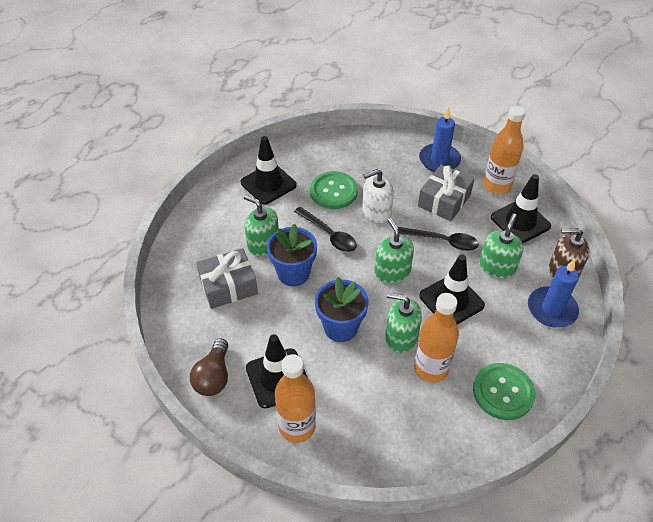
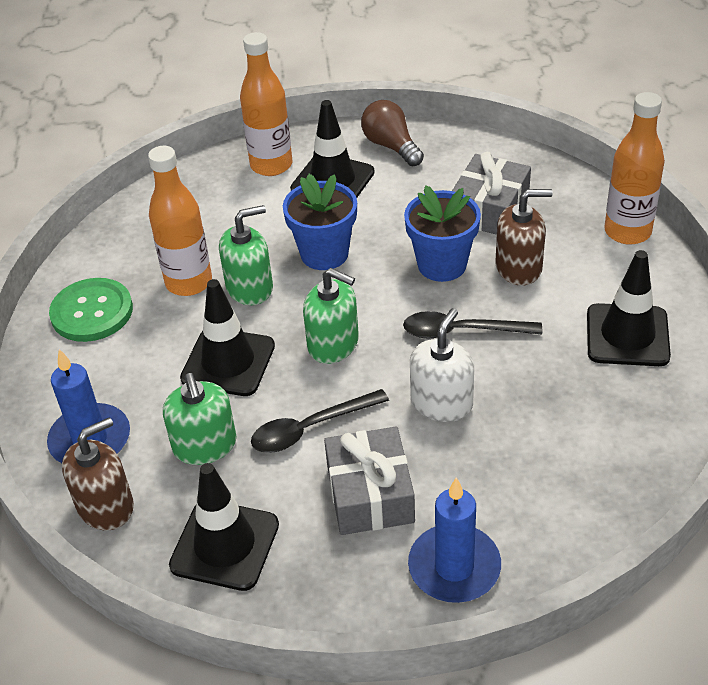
camera: 140 degrees right, 5 degrees down
green soap dispenser [244,195,279,256] -> brown soap dispenser [495,189,553,286]
green button [310,171,358,209] -> none
orange bottle [483,106,526,194] -> orange bottle moved to [604,92,665,245]

